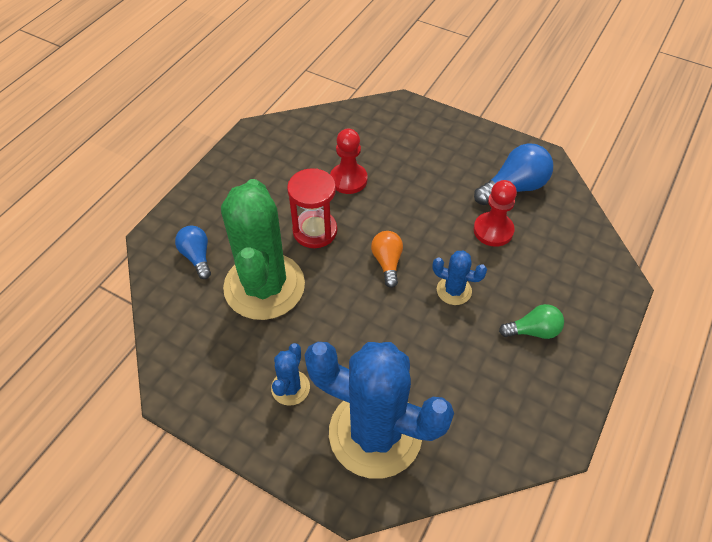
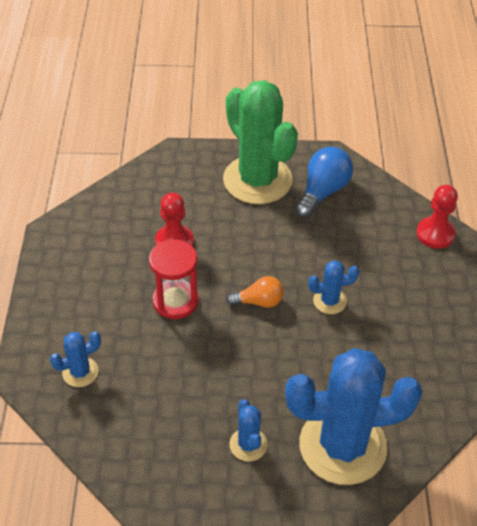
camera: 30 degrees left, 5 degrees down
blue light bulb [175,226,211,279] -> blue cactus [50,331,101,387]
green cactus [221,179,305,320] -> green cactus moved to [223,80,298,204]
orange light bulb [371,231,403,288] -> orange light bulb turned 120 degrees clockwise [226,276,284,308]
red pawn [473,180,517,247] -> red pawn moved to [416,185,458,249]
green light bulb [499,304,564,339] -> none

